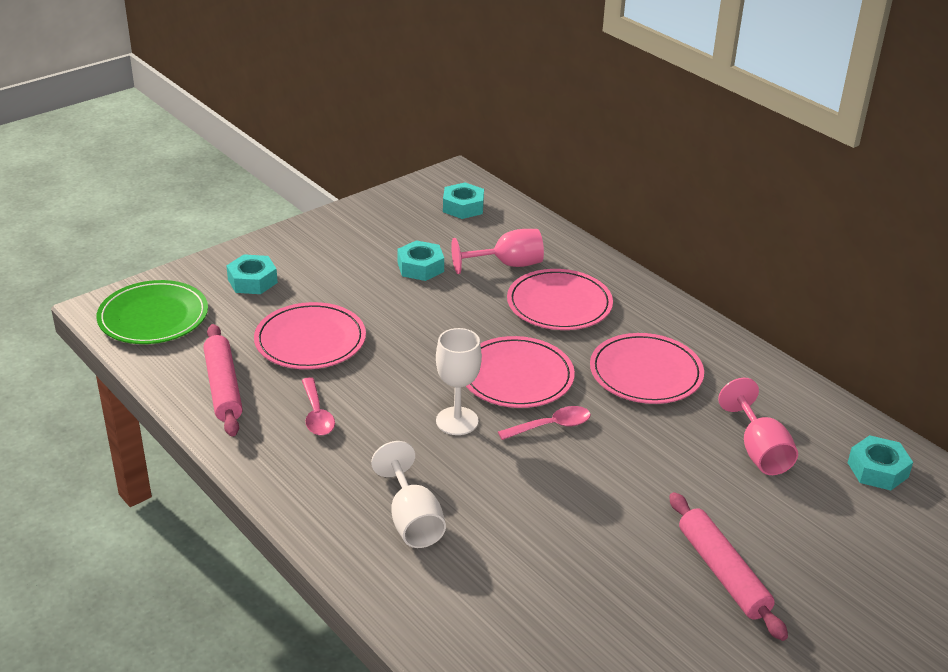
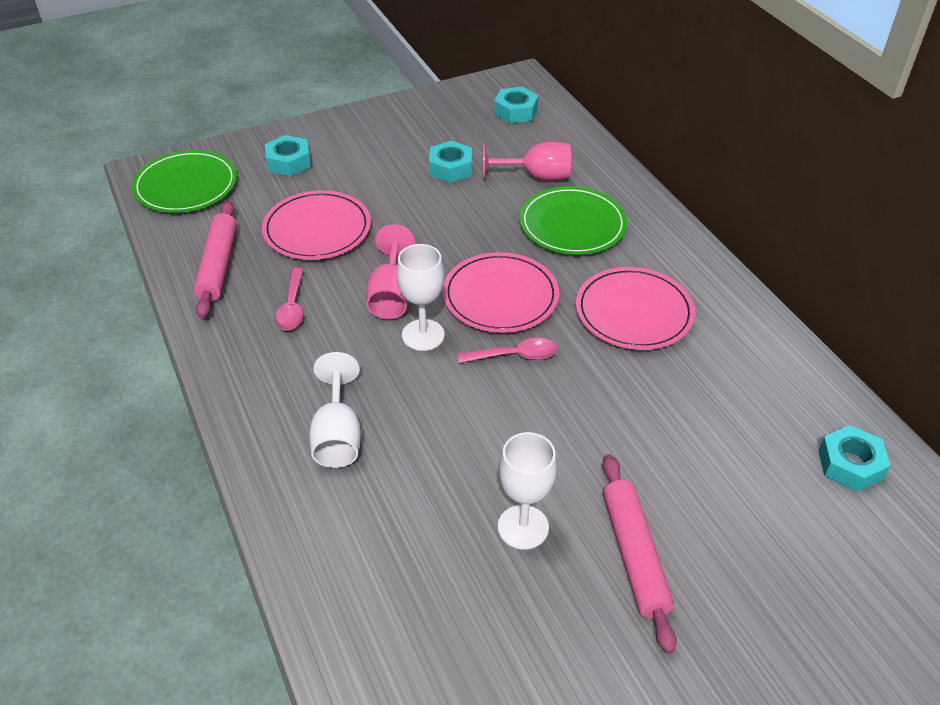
camera: 15 degrees right, 10 degrees up
pink plate [507,269,613,330] -> green plate [519,186,627,255]
pink goblet [718,378,798,475] -> pink goblet moved to [366,224,415,319]
none -> white goblet [498,432,557,550]

